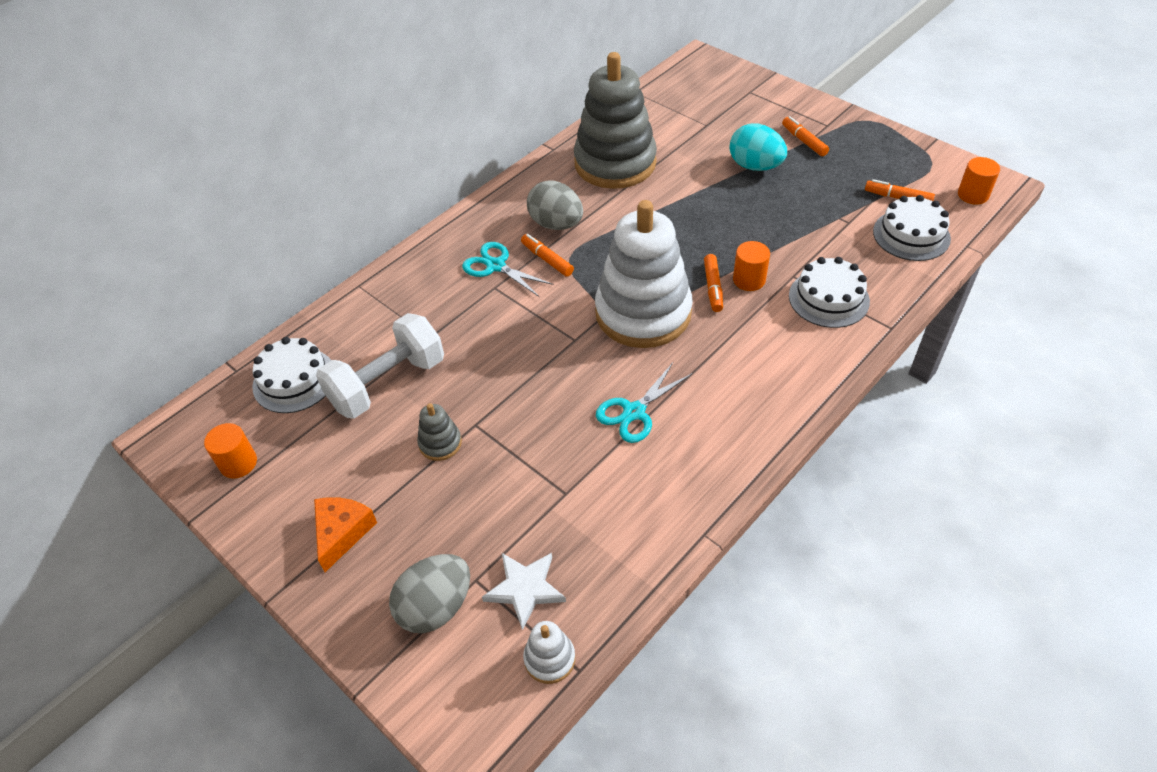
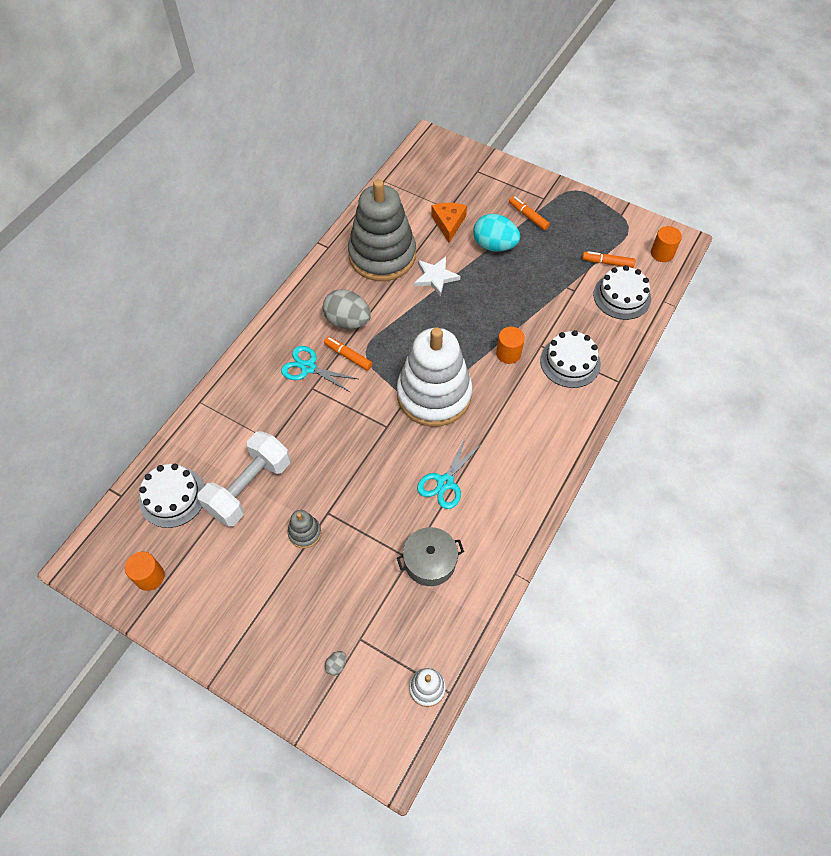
camera: 15 degrees left, 10 degrees up
orange cheese [314,497,377,572] -> orange cheese moved to [431,203,467,243]
grey egg [389,554,470,633] -> grey egg [325,651,346,676], size x0.40
white star [482,553,566,630] -> white star moved to [414,257,460,297]
orange marker [704,254,723,312] -> none
none -> grey pot [397,527,464,586]

